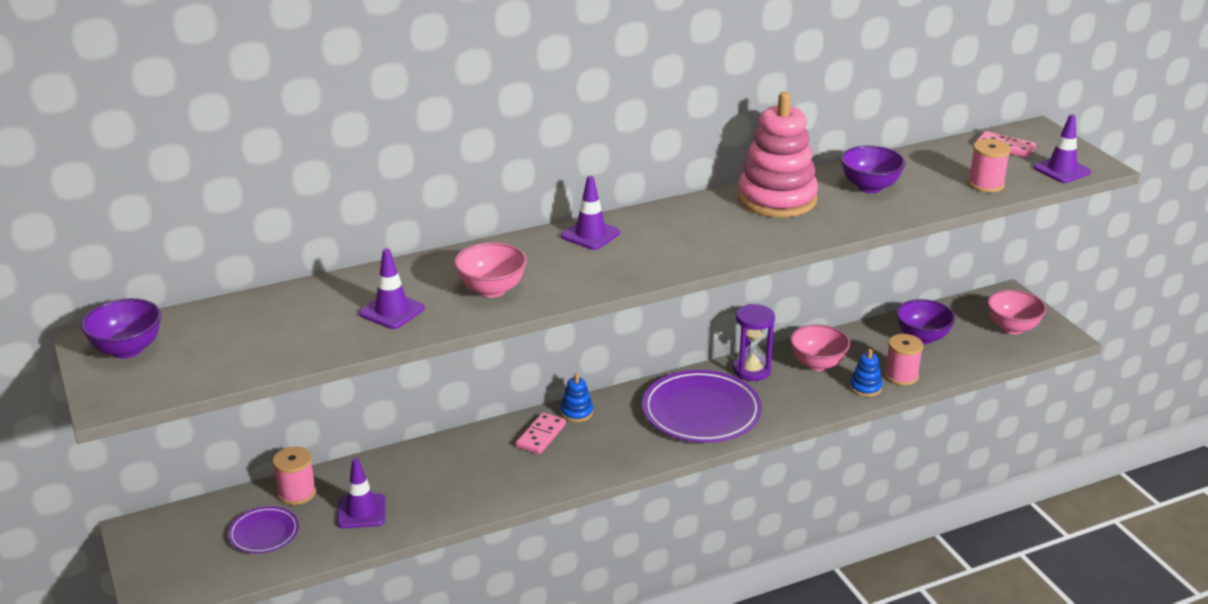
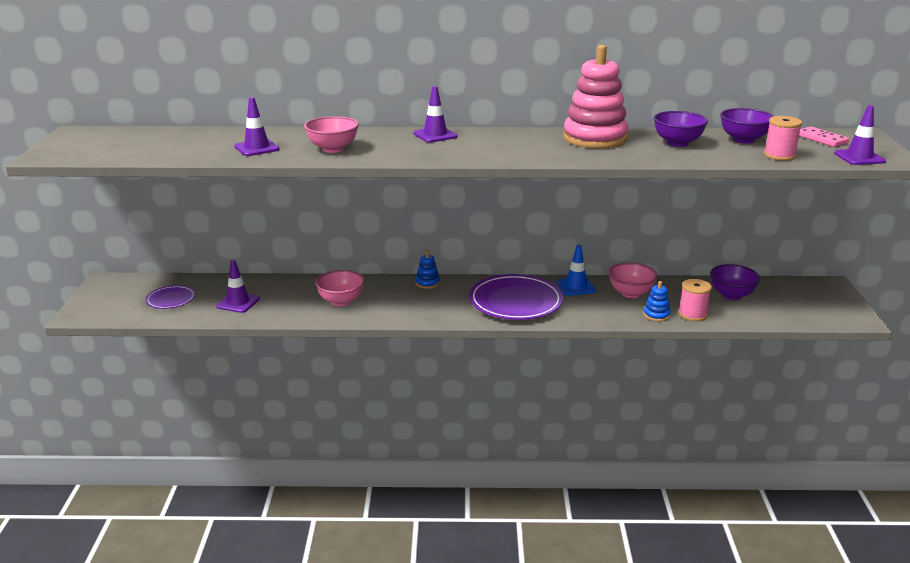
camera: 25 degrees right, 5 degrees down
purple bowl [81,298,161,358] -> purple bowl moved to [720,108,774,144]
pink spool [273,447,316,505] -> none
pink domino [516,412,566,454] -> none
purple hourglass [733,304,775,381] -> blue traffic cone [557,245,596,296]
pink bowl [987,290,1046,334] -> pink bowl moved to [315,270,365,307]

